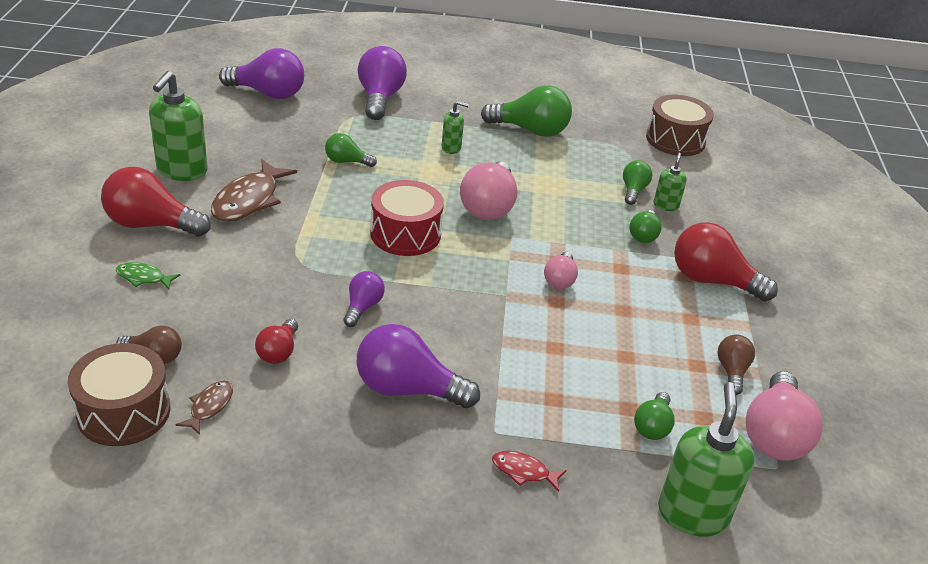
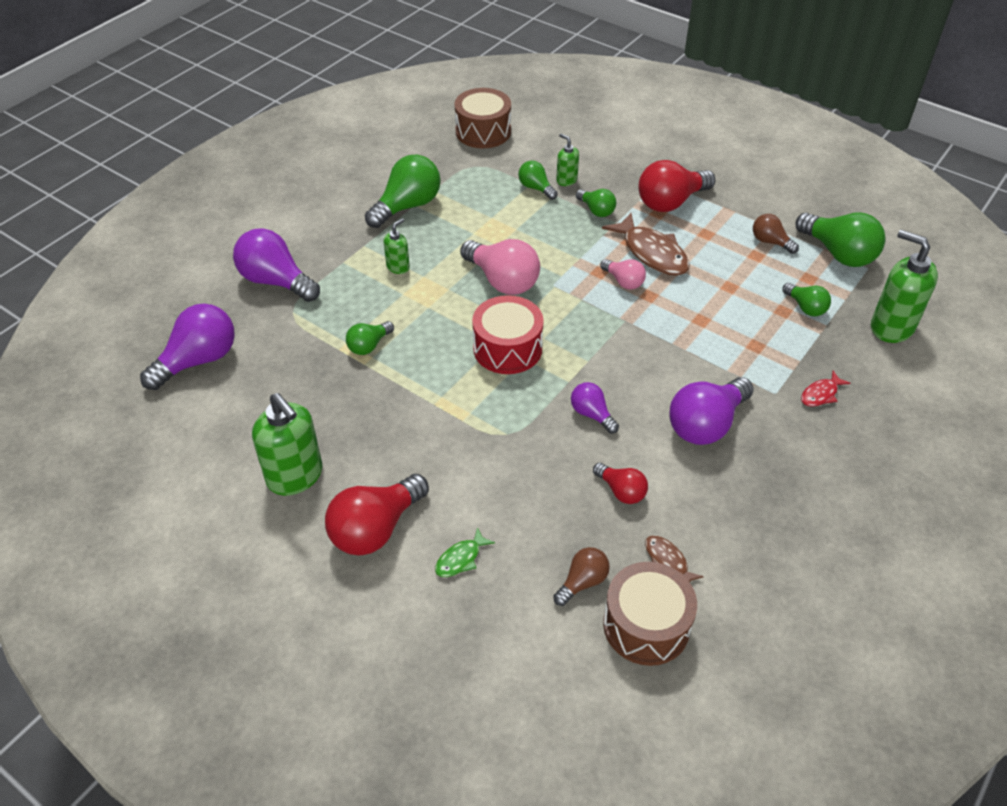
camera: 55 degrees left, 10 degrees up
brown fish [211,159,297,222] -> brown fish moved to [602,213,690,276]
pink light bulb [746,371,823,461] -> green light bulb [796,212,885,267]

